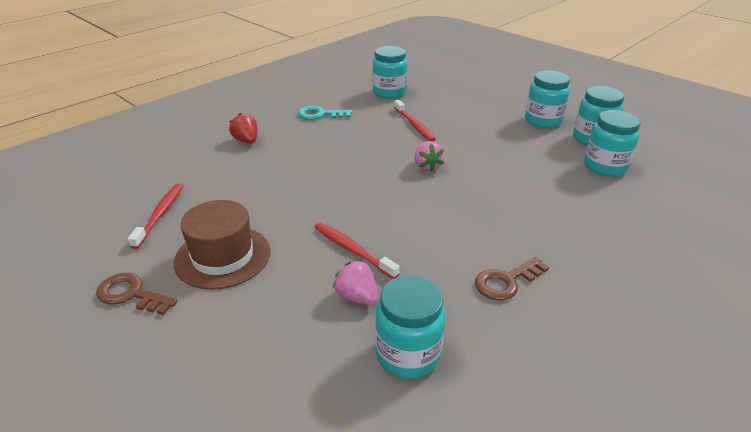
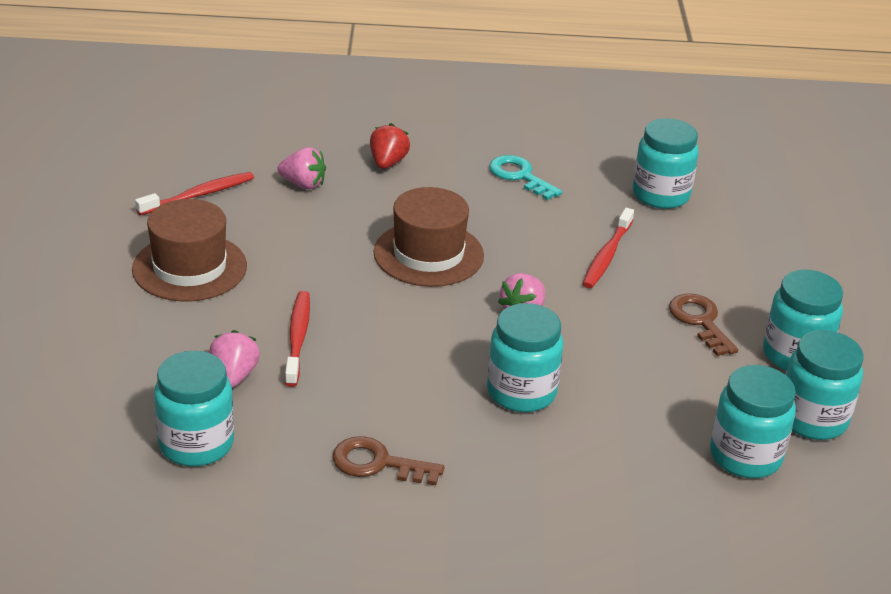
camera: 45 degrees right, 0 degrees up
brown key [96,273,178,315] -> brown key moved to [669,293,738,356]
none -> pink strawberry [277,147,326,189]
none -> brown hat [373,187,484,287]
none -> turquoise jar [487,303,564,412]

